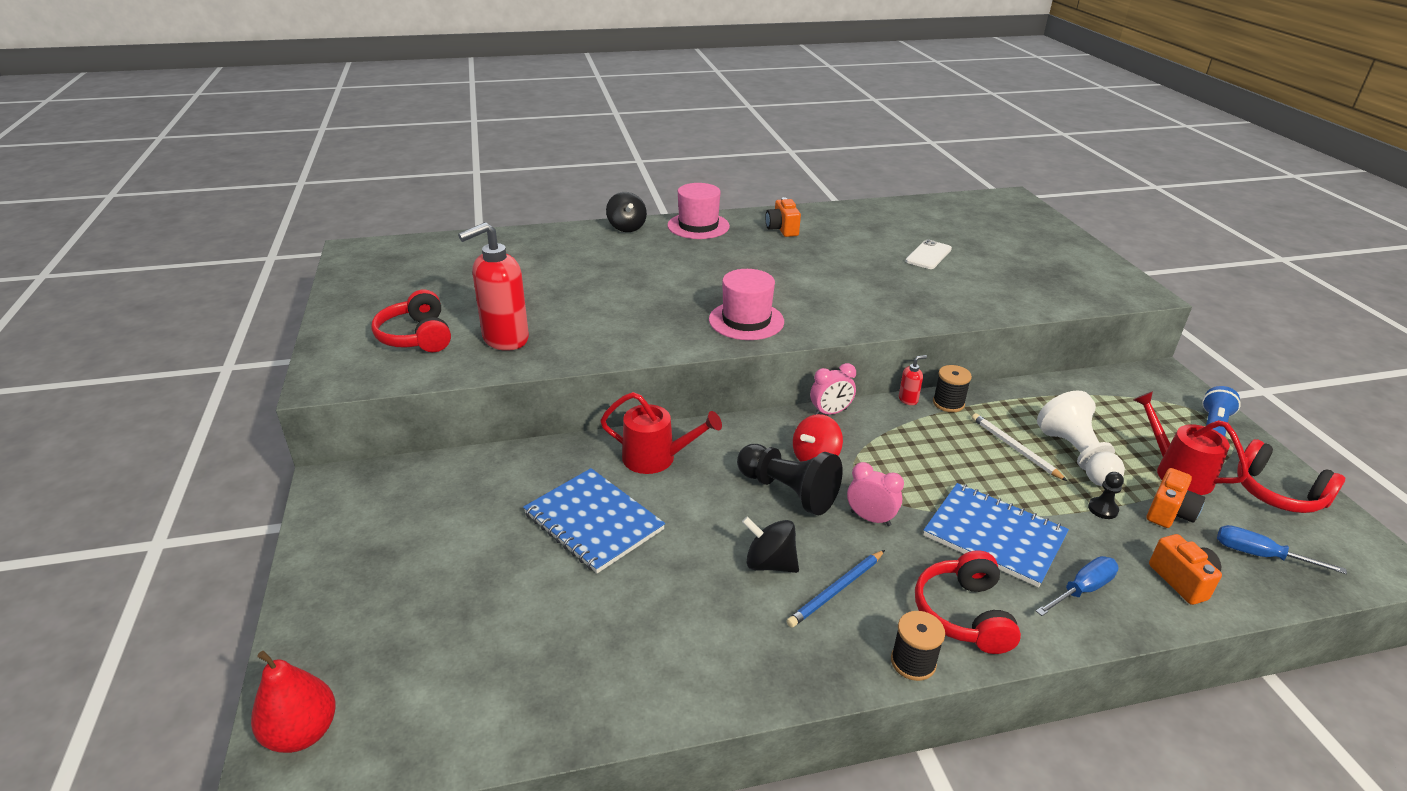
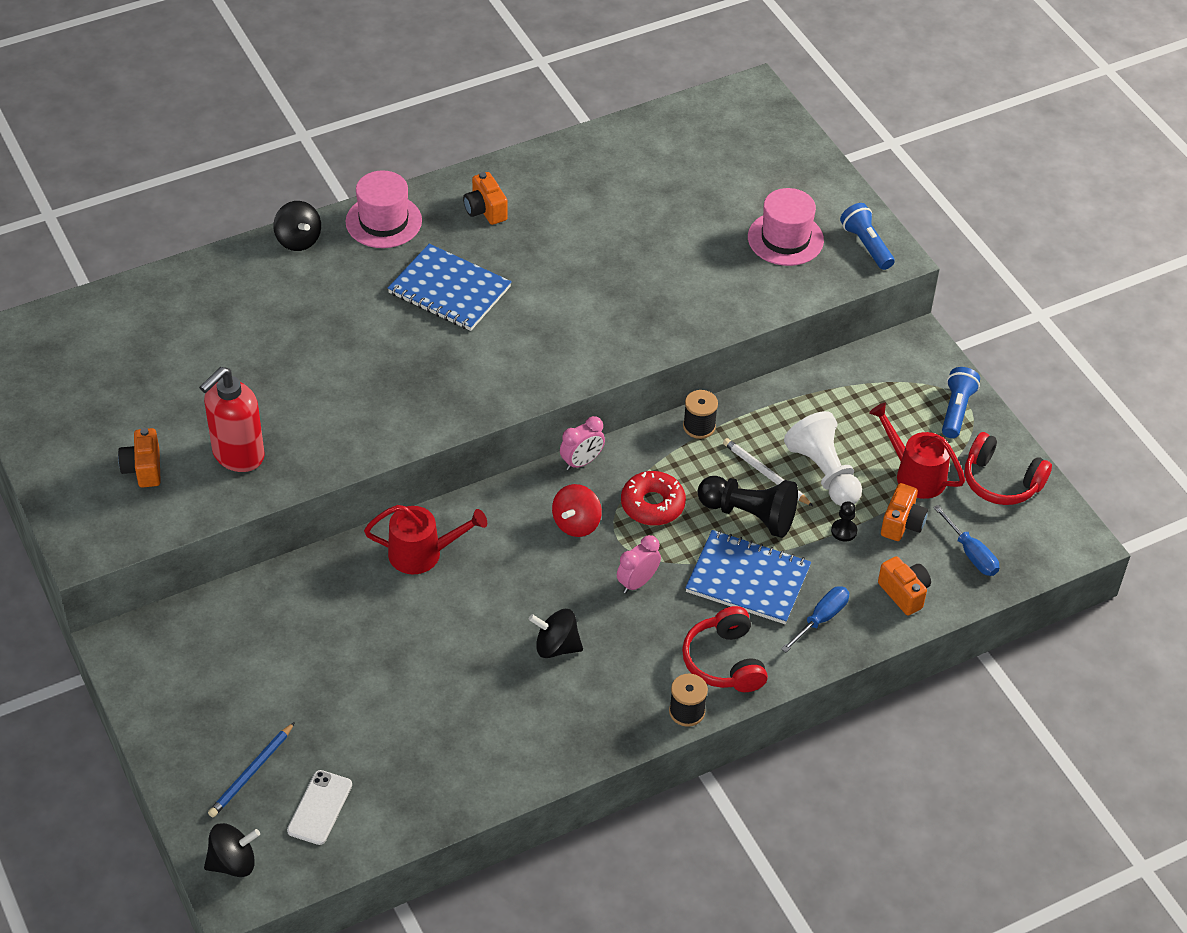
camera: 15 degrees left, 15 degrees up
red pear [251,651,336,753] -> black spinning top [204,823,260,877]
red headphones [371,289,451,352] -> orange camera [118,428,161,488]
blue notebook [523,468,665,573] -> blue notebook moved to [388,244,512,331]
pink hat [709,269,784,340] -> pink hat moved to [748,188,824,266]
black pawn [737,444,843,515] -> black pawn moved to [697,476,798,538]
blue pencil [786,550,885,628] -> blue pencil moved to [208,722,295,817]
pink clock [847,462,904,526] -> pink clock turned 60 degrees counterclockwise [617,535,661,593]
red soap dispenser [899,355,927,405] -> none
white phone [905,239,952,269] -> white phone moved to [287,770,352,845]
blue screwdriver [1217,525,1347,574] -> blue screwdriver turned 135 degrees counterclockwise [933,505,999,576]
none -> red donut [621,471,686,526]
none -> blue flashlight [840,203,895,270]

